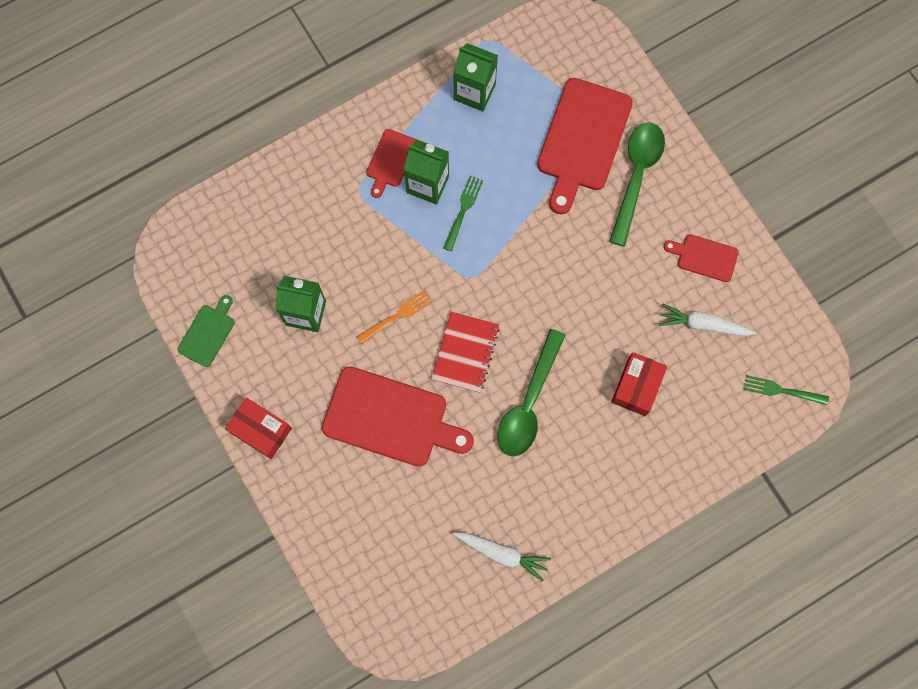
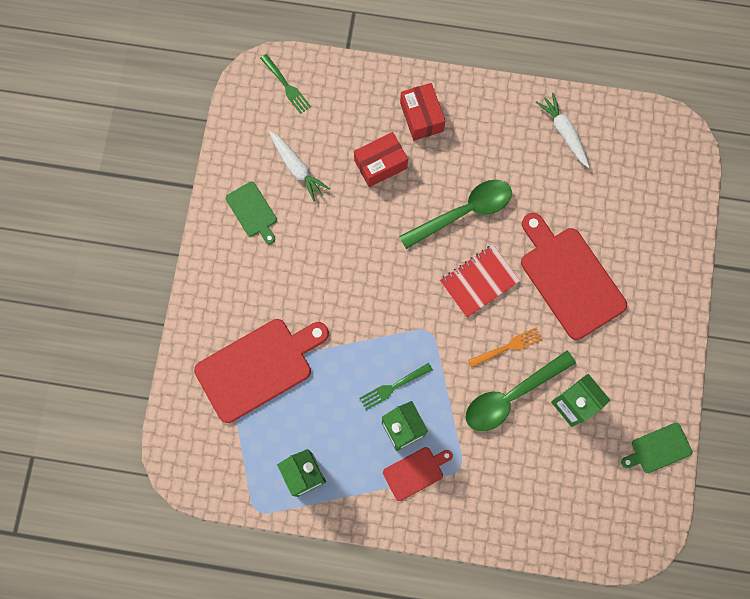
camera: 140 degrees left, 0 degrees up
red box [225,398,292,459] -> red box moved to [400,83,445,141]
orange fork [357,290,433,344] -> orange fork turned 150 degrees clockwise [468,327,543,368]
green spoon [609,122,665,246] -> green spoon moved to [466,351,576,431]
red cutting board [664,234,739,282] -> green cutting board [226,182,277,244]

